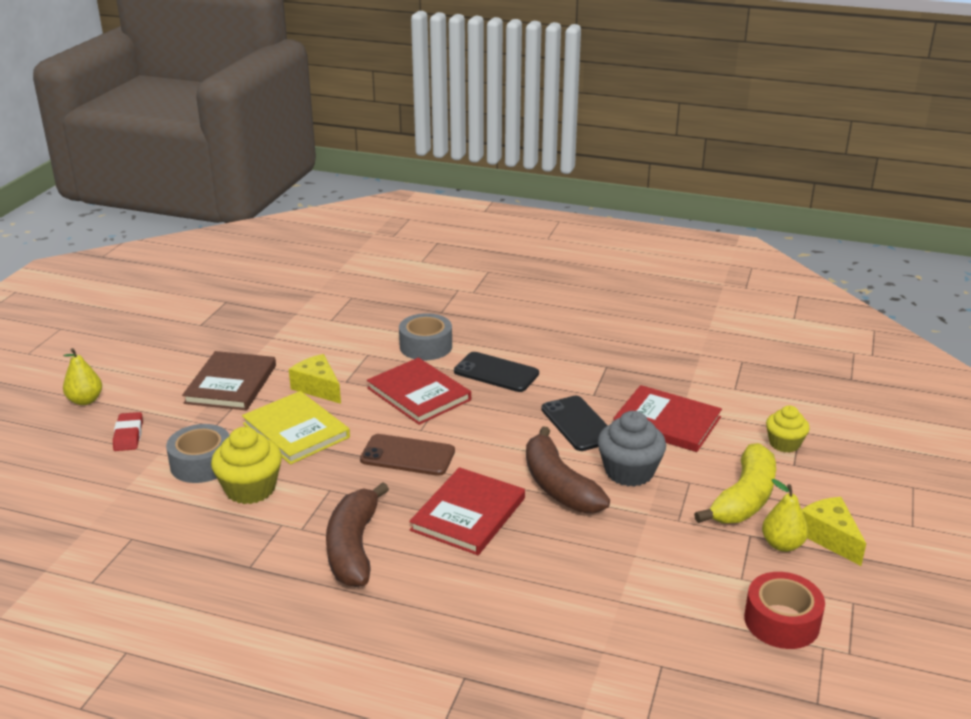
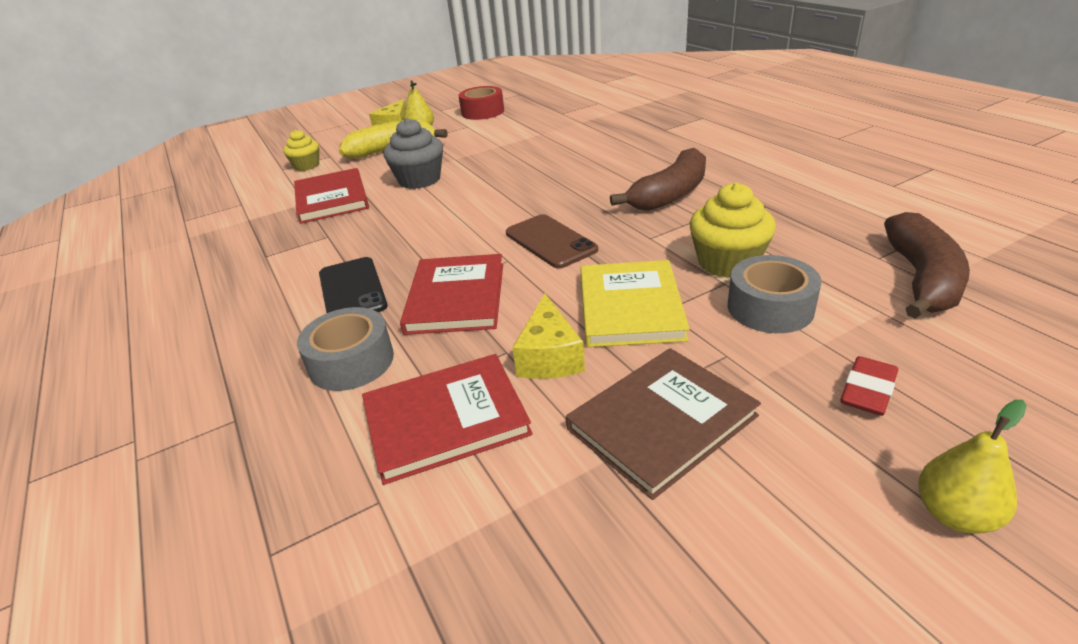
camera: 135 degrees left, 5 degrees up
red book [409,467,525,555] -> red book moved to [362,354,532,485]
brown banana [526,426,610,513] -> brown banana moved to [884,212,970,319]
black phone [541,396,608,451] -> none

